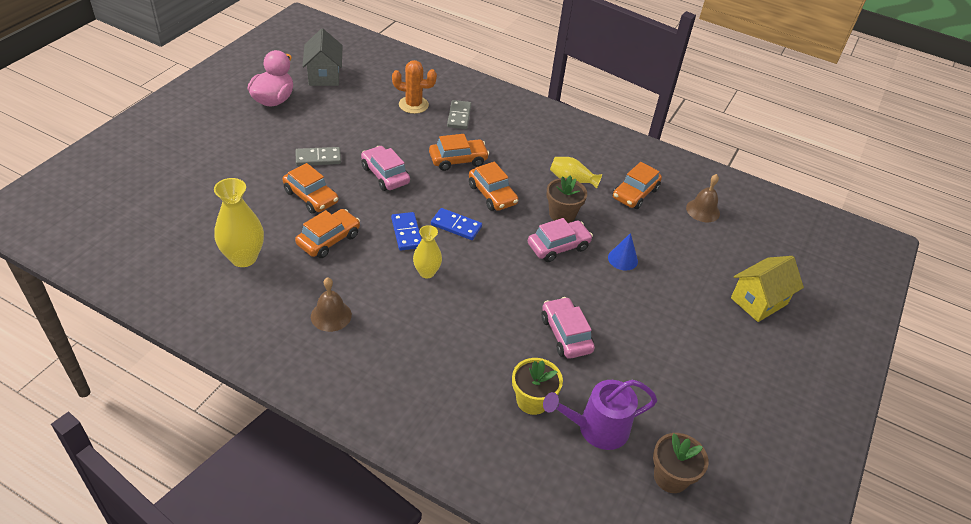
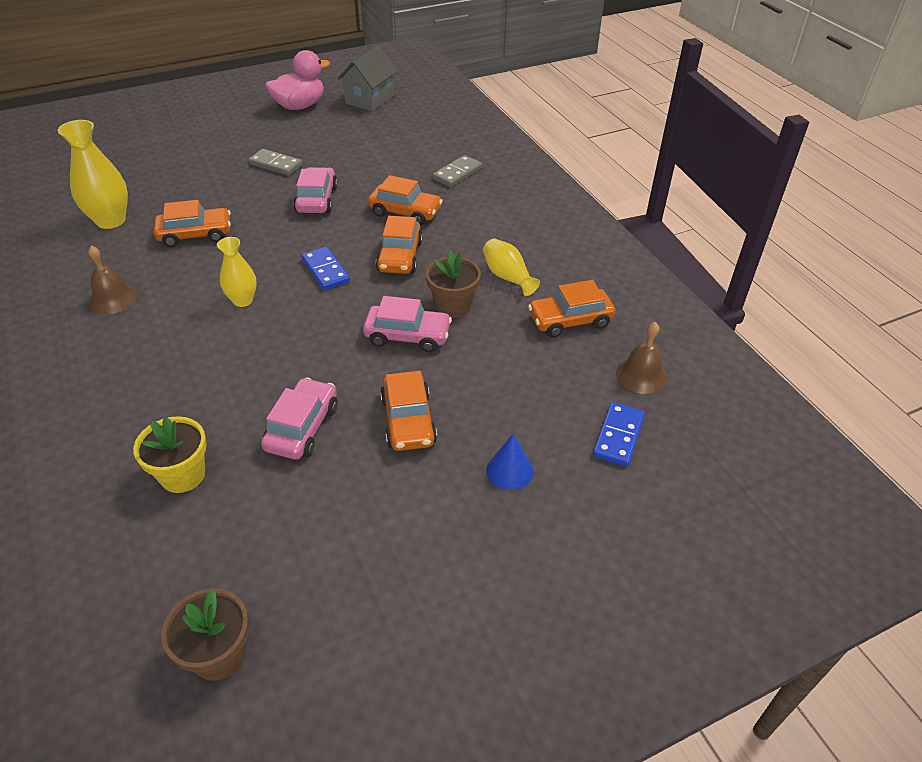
camera: 40 degrees right, 0 degrees up
orange car [283,163,339,214] -> orange car moved to [380,371,437,451]
blue domino [391,212,422,251] -> blue domino moved to [593,402,645,466]
orange cactus [392,60,437,114] -> none
purple watering can [543,380,657,450] -> none
blue cone [608,233,638,270] -> blue cone moved to [486,434,534,490]
yellow house [731,256,804,322] -> none

